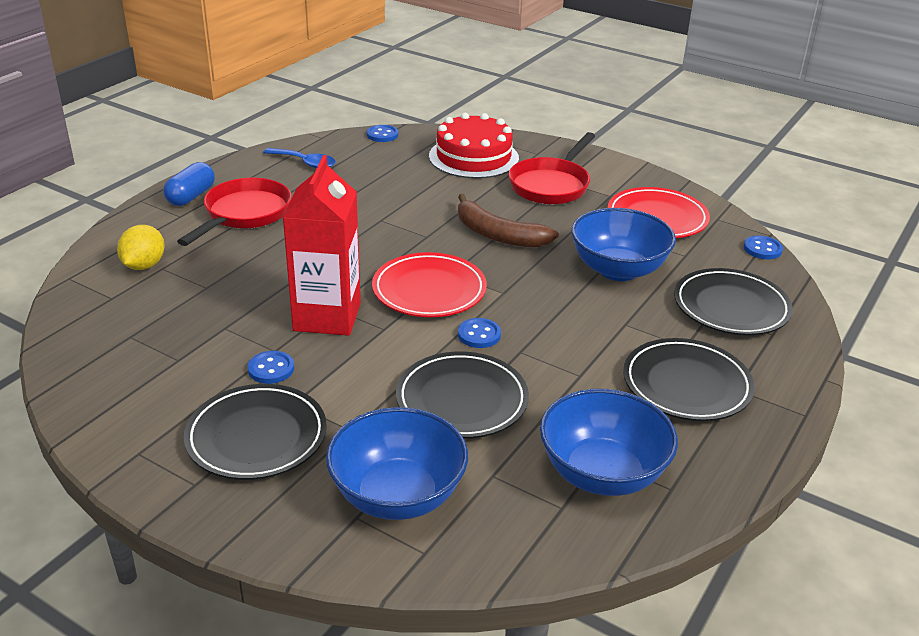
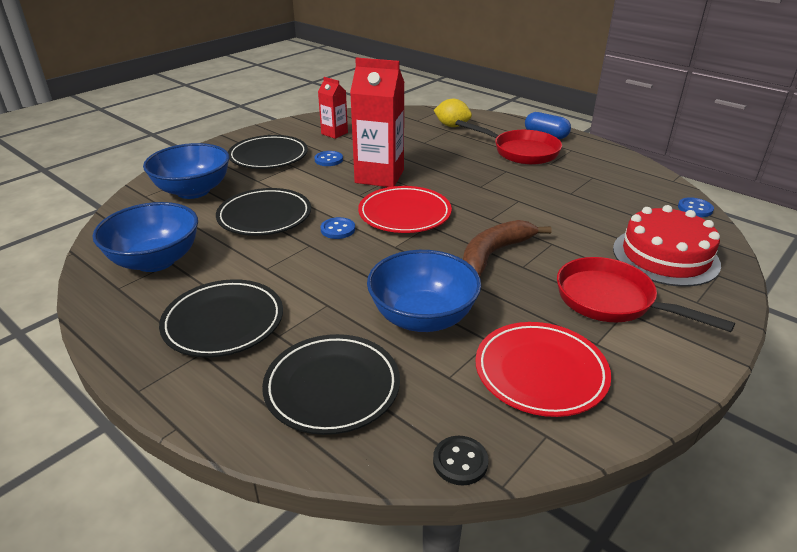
camera: 100 degrees right, 0 degrees up
blue spoon [263,148,336,168] -> none
blue button [744,236,783,259] -> black button [433,436,488,486]
none -> red carton [318,77,348,139]

